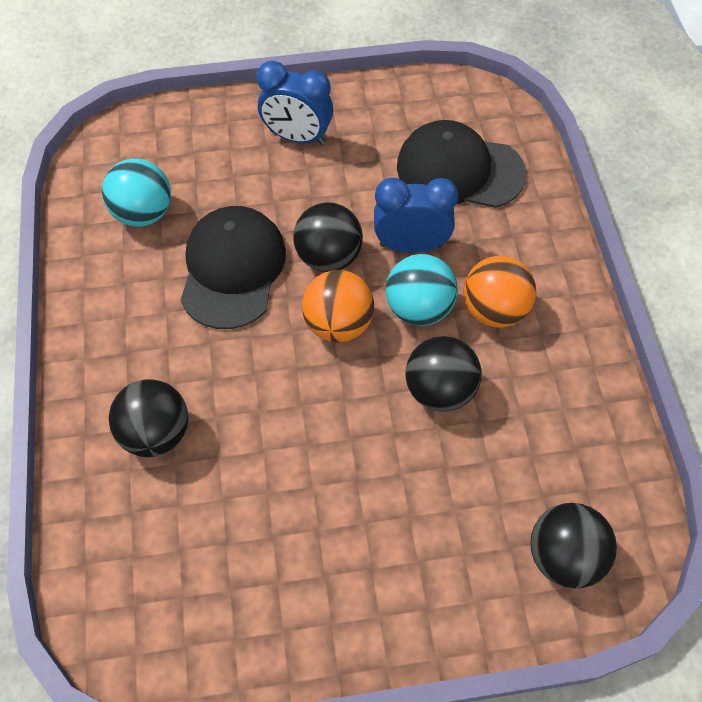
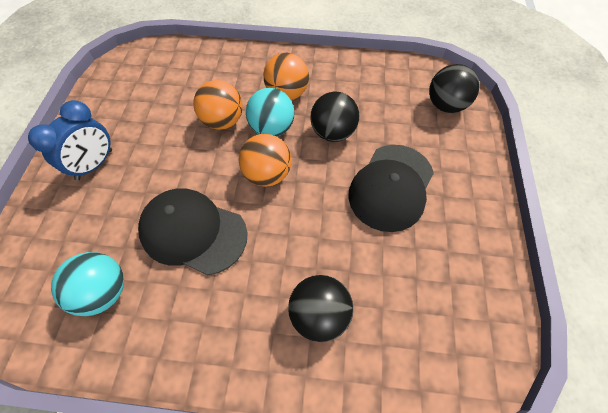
camera: 75 degrees left, 0 degrees up
black ball [293,202,363,272] -> none
blue clock [374,178,458,253] -> orange ball [193,80,243,130]
black cap [397,120,526,208] -> black cap moved to [348,145,434,232]

